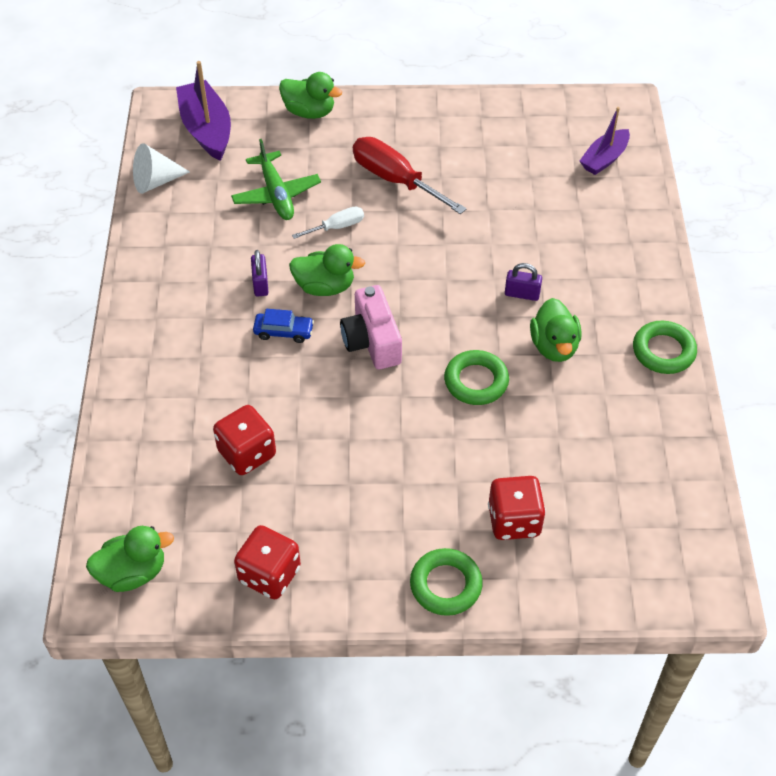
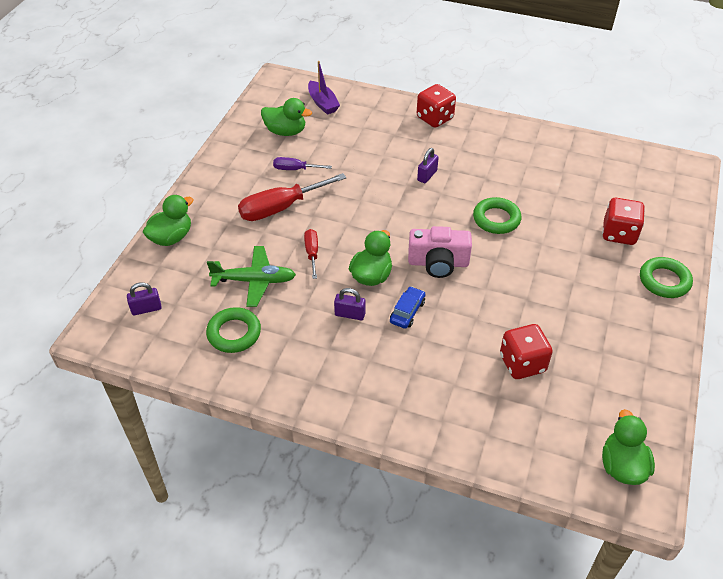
camera: 70 degrees left, 5 degrees down
white cone [133,143,190,194] -> none
purple boat [176,61,231,161] -> purple padlock [127,282,162,315]
red dice [234,525,301,599] -> red dice moved to [417,84,456,128]
white screwdriver [292,206,364,239] -> red screwdriver [304,229,318,279]
green duck [530,298,582,362] -> green duck moved to [261,98,312,136]
green ring [633,321,697,374] -> green ring moved to [206,307,261,353]
none -> purple screwdriver [273,157,332,170]

